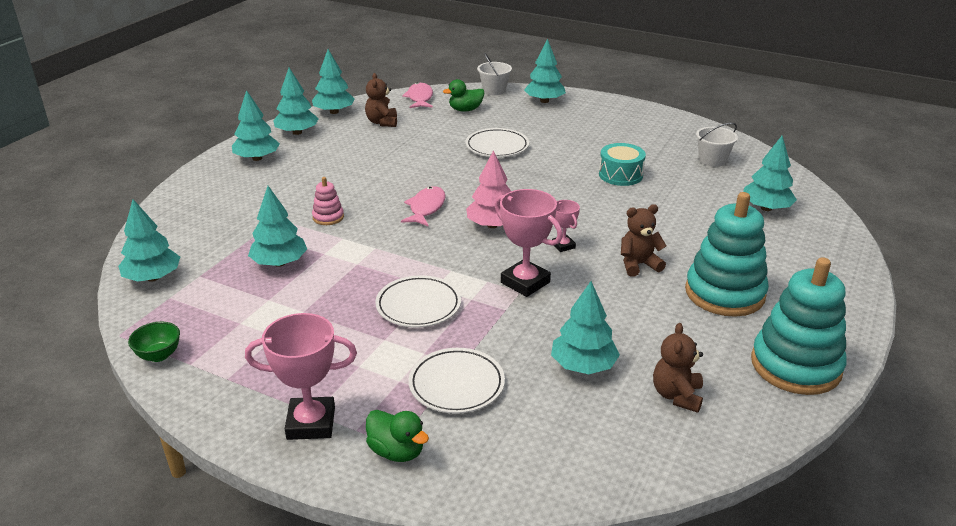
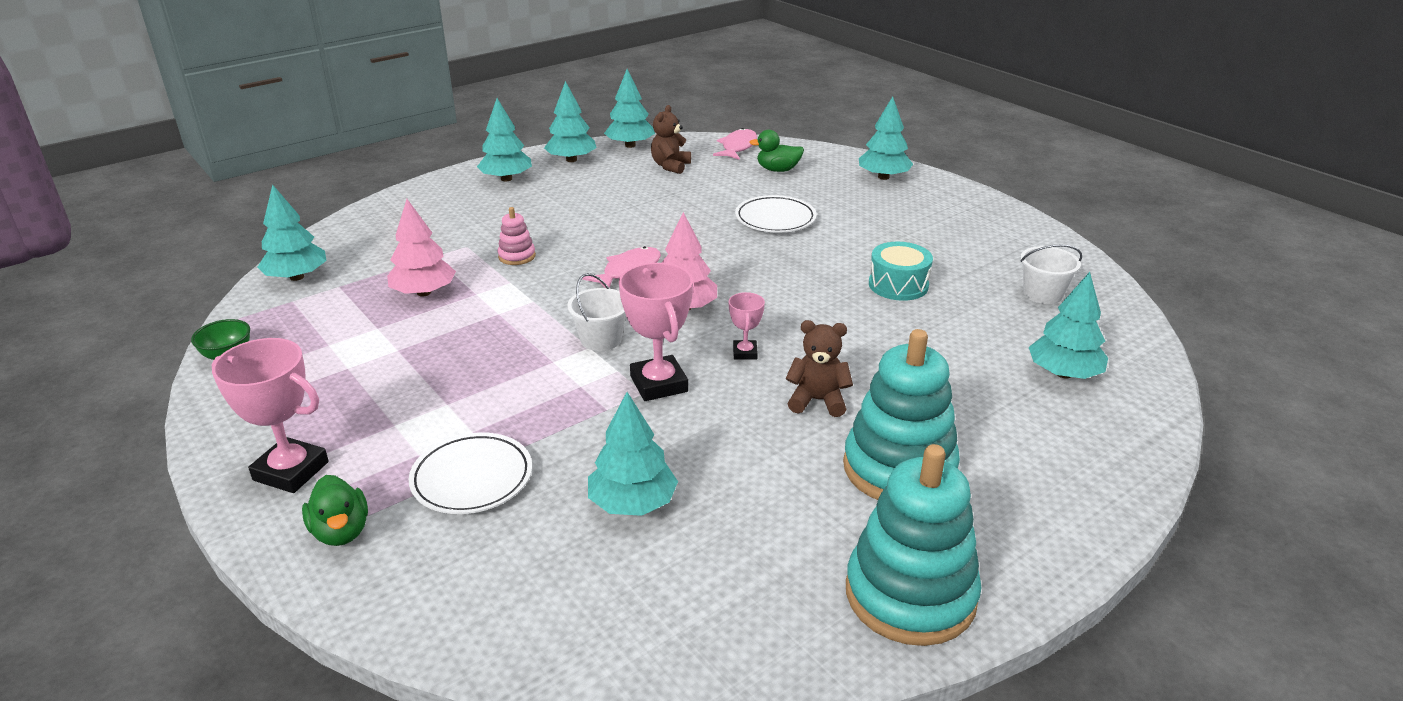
camera: 25 degrees right, 0 degrees up
turquoise tree [248,186,307,267] -> pink tree [387,199,456,297]
white plate [375,275,461,327] -> none
white bucket [477,53,512,95] -> white bucket moved to [567,273,626,351]
brown teddy bear [653,323,703,413] -> none

